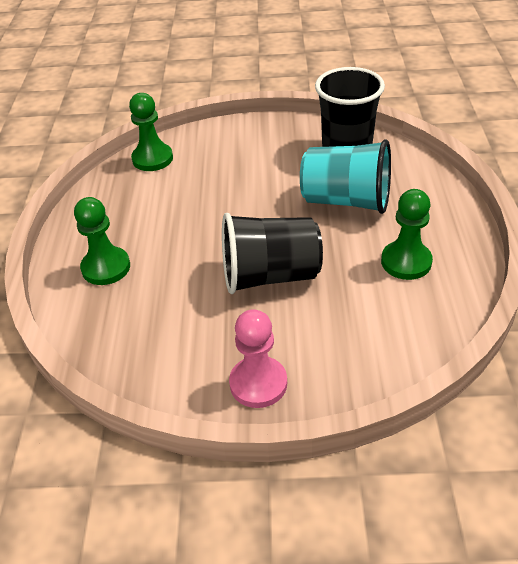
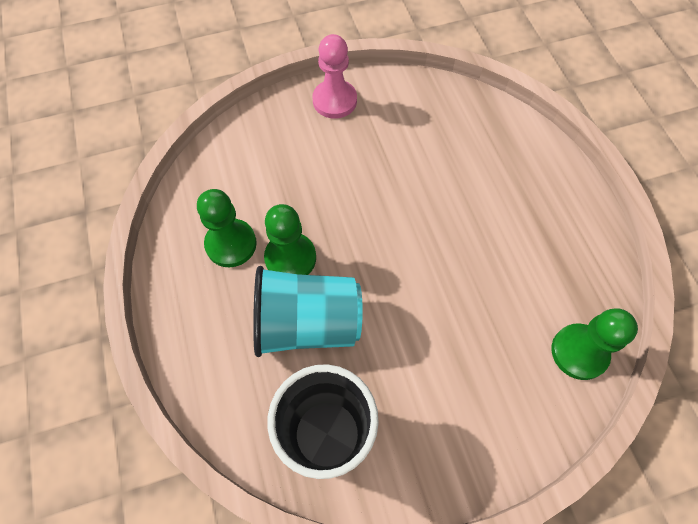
camera: 160 degrees right, 20 degrees up
green pawn [74,197,130,285] -> green pawn moved to [264,204,316,275]
black cup [222,213,323,294] -> none

